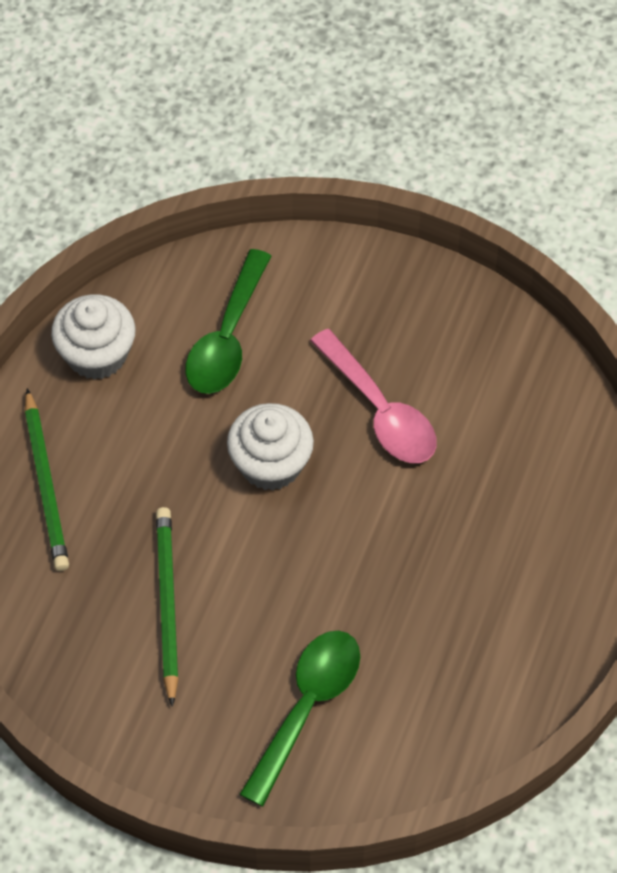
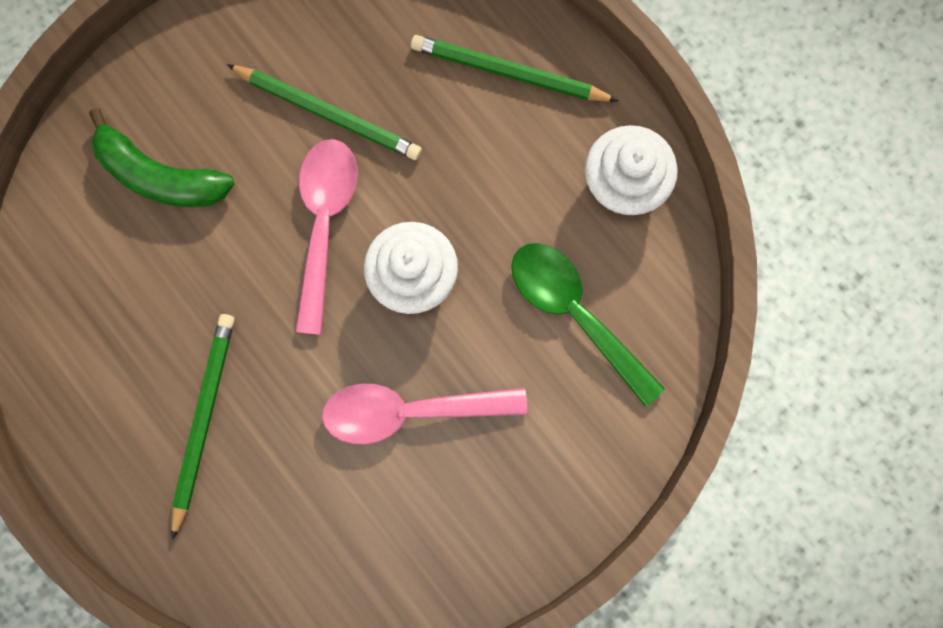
camera: 120 degrees right, 20 degrees up
green spoon [239,630,360,807] -> green banana [89,108,235,207]
none -> green pencil [171,314,235,540]
none -> pink spoon [295,139,357,335]

